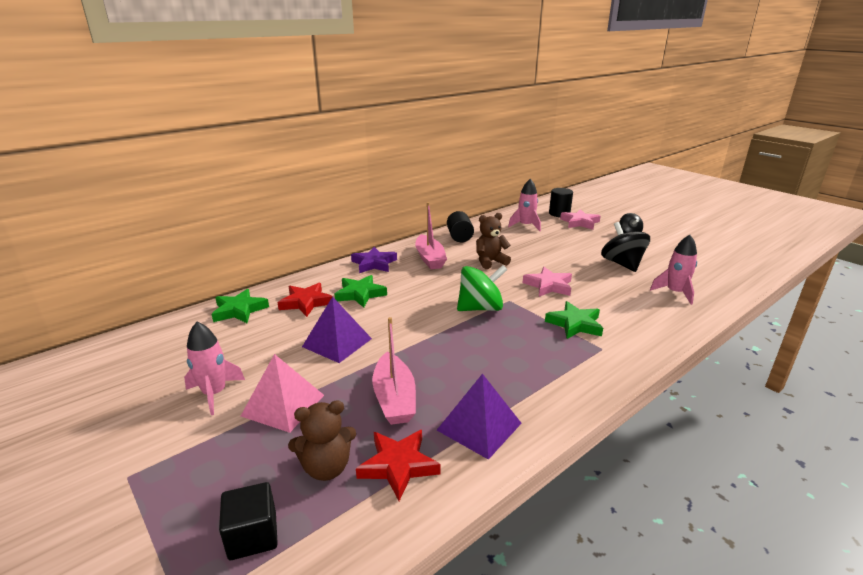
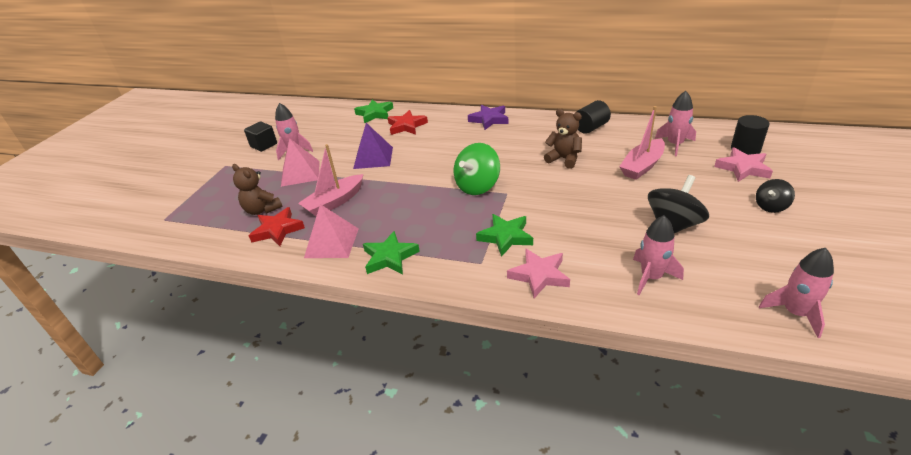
camera: 60 degrees right, 10 degrees up
black cube [219,482,278,560] -> black cube moved to [244,121,277,152]
green star [335,275,387,307] -> green star moved to [363,231,420,274]
pink boat [415,202,447,269] -> pink boat moved to [619,106,665,180]
purple pyramid [437,374,522,460] -> pink pyramid [304,204,359,258]
green spinning top [457,265,507,311] -> green spinning top turned 90 degrees clockwise [453,143,500,195]
pink star [522,267,572,297] -> pink star moved to [507,248,570,298]
none -> pink rocket [759,248,834,338]

